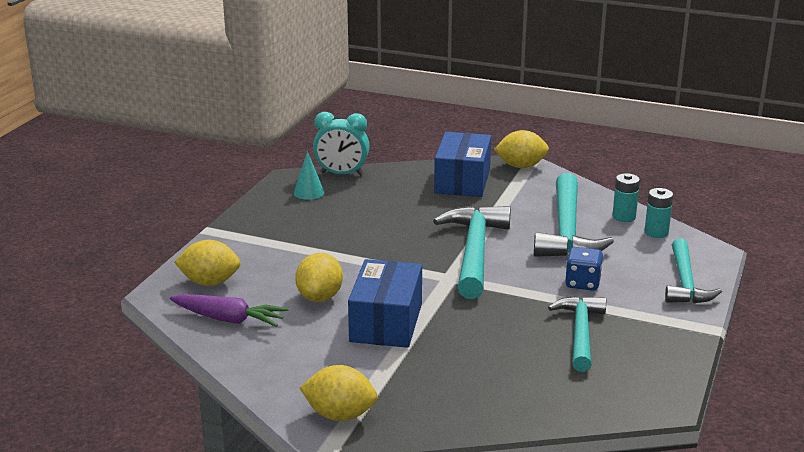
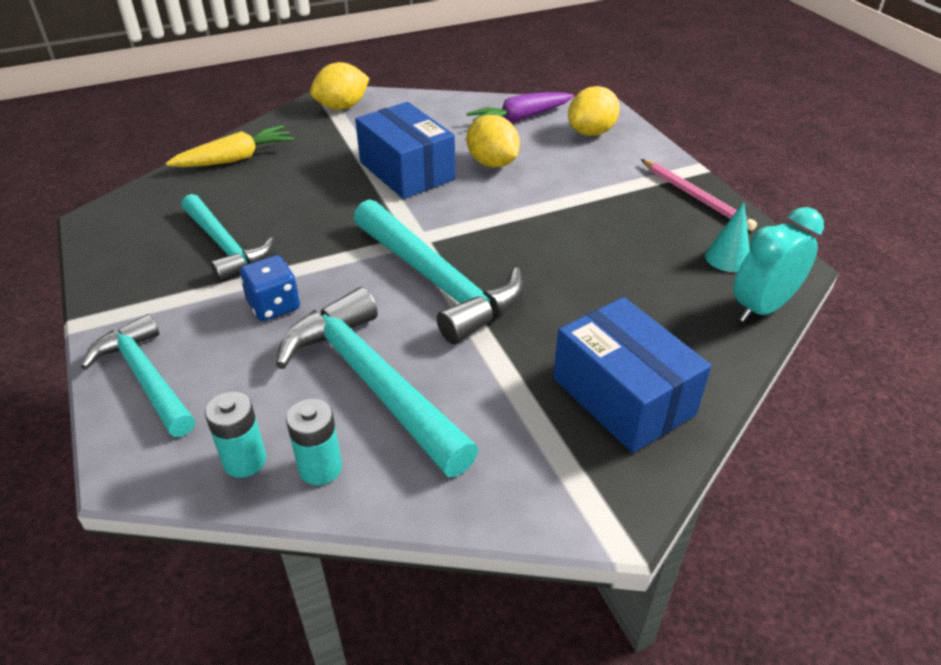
camera: 135 degrees right, 15 degrees up
yellow lemon [494,130,549,168] -> none
none -> yellow carrot [166,125,295,167]
none -> pink pencil [641,159,757,231]

